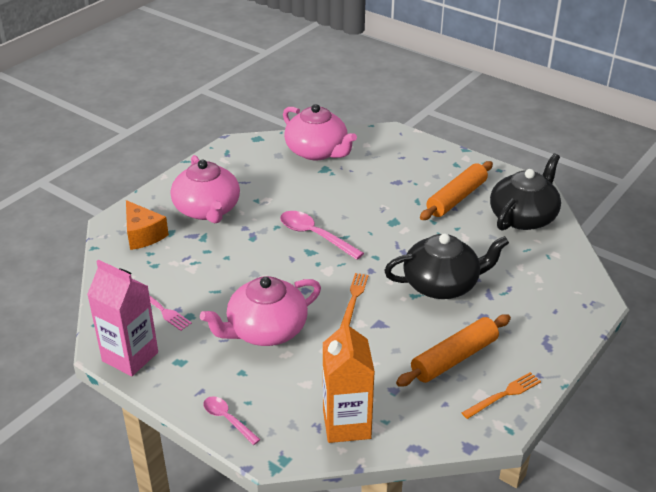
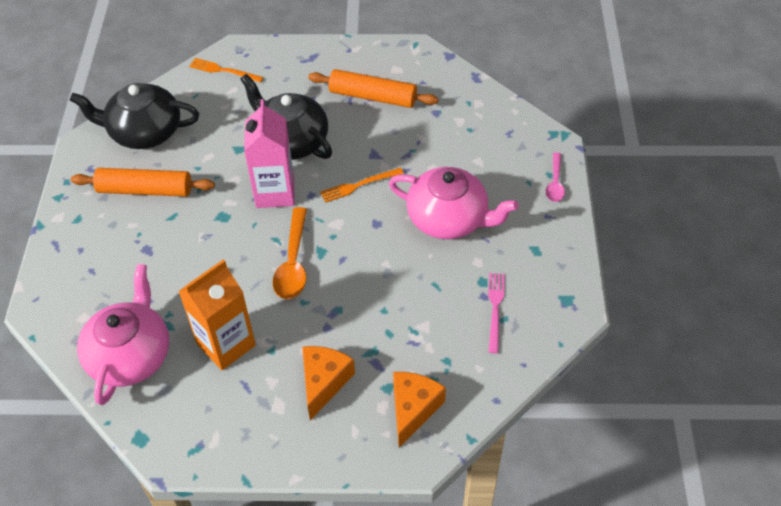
camera: 125 degrees left, 15 degrees up
pink carton [87,260,158,376] -> pink carton moved to [244,99,294,208]
pink teapot [171,155,240,224] -> orange cheese [302,346,355,420]
pink spoon [280,211,364,260] -> orange spoon [273,207,307,299]
orange carton [323,318,375,443] -> orange carton moved to [178,259,256,370]
orange fork [462,372,541,419] -> orange fork moved to [189,58,264,83]

